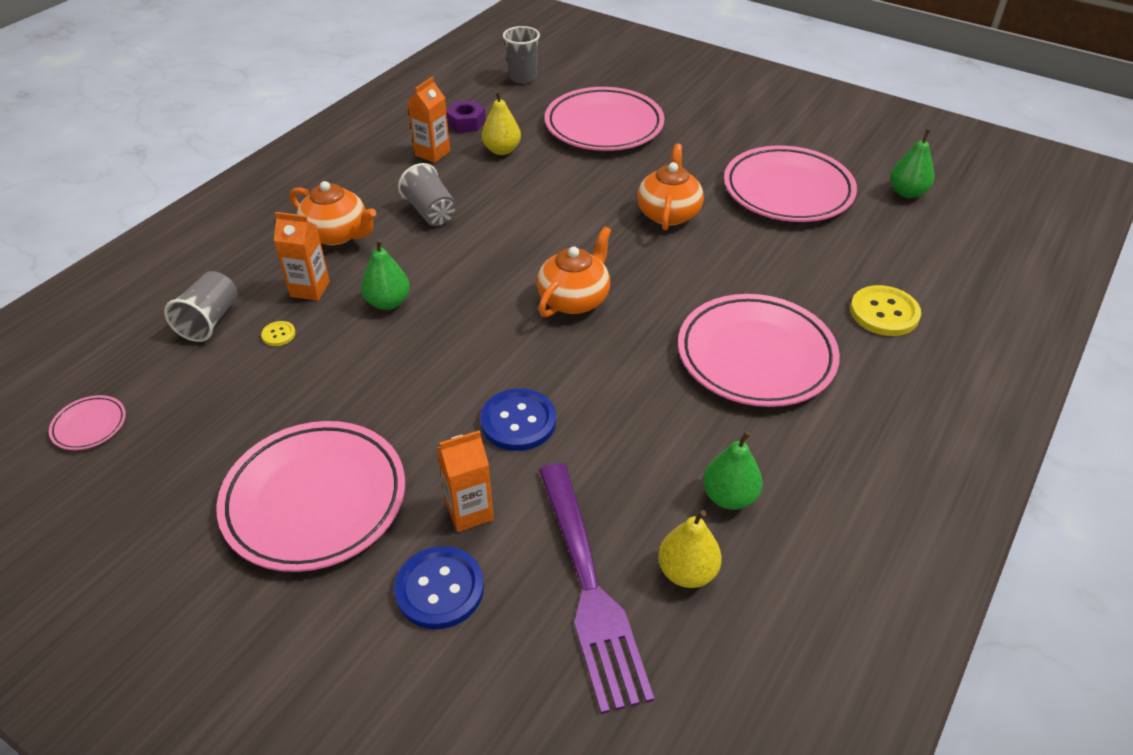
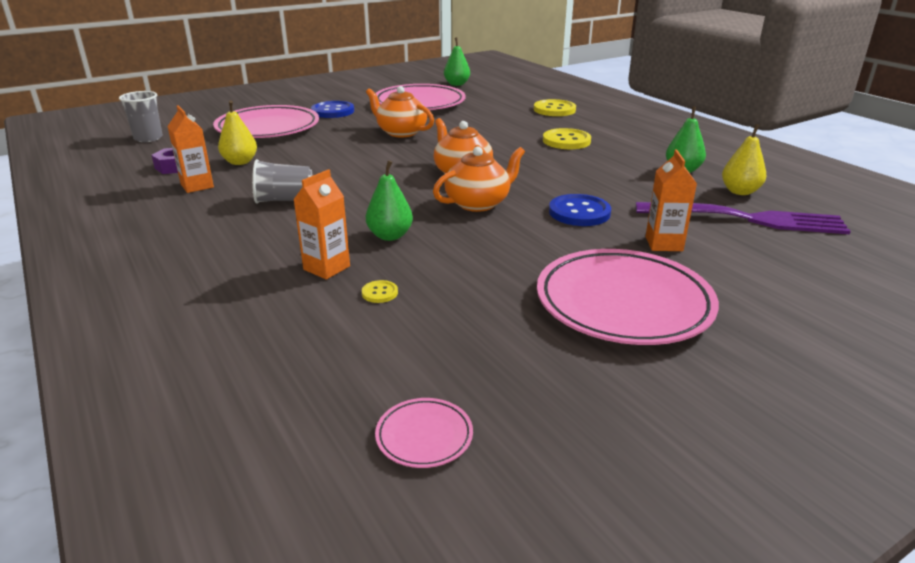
camera: 65 degrees left, 15 degrees down
grey cup [164,271,238,342] -> none
orange teapot [290,181,376,245] -> orange teapot moved to [433,146,525,212]
blue button [394,546,484,629] -> blue button moved to [311,101,354,118]
pink plate [678,294,840,407] -> yellow button [543,128,591,149]

